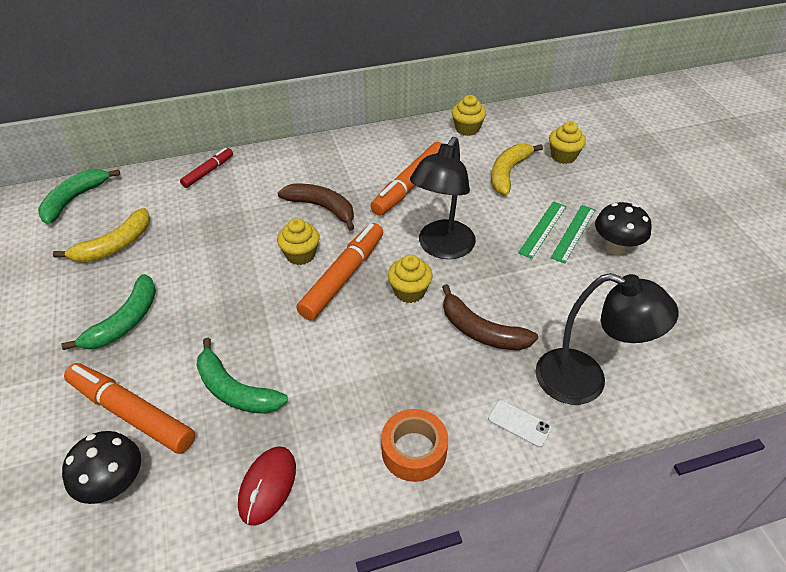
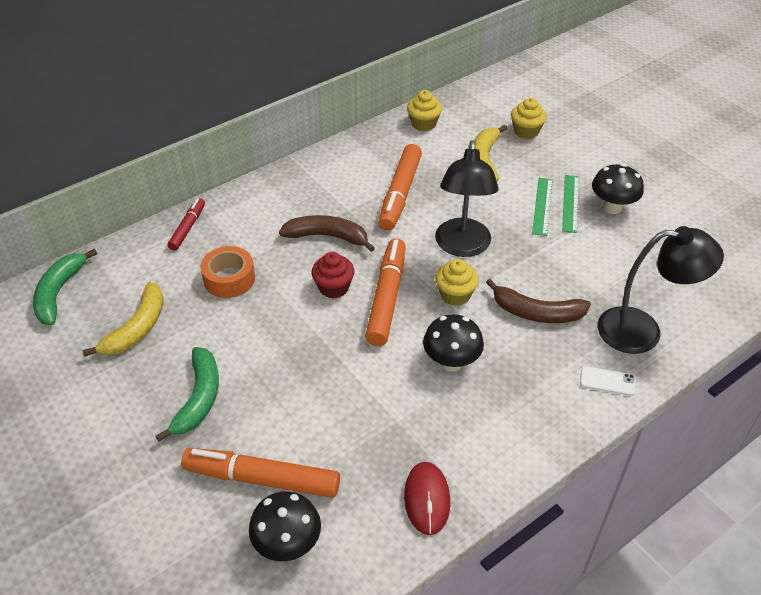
camera: 20 degrees left, 0 degrees up
green banana [196,338,288,414] -> none
yellow cupcake [277,218,320,265] -> red cupcake [311,252,354,299]
orange tape [381,409,448,482] -> orange tape moved to [201,246,255,298]
none -> black mushroom [423,314,484,372]

